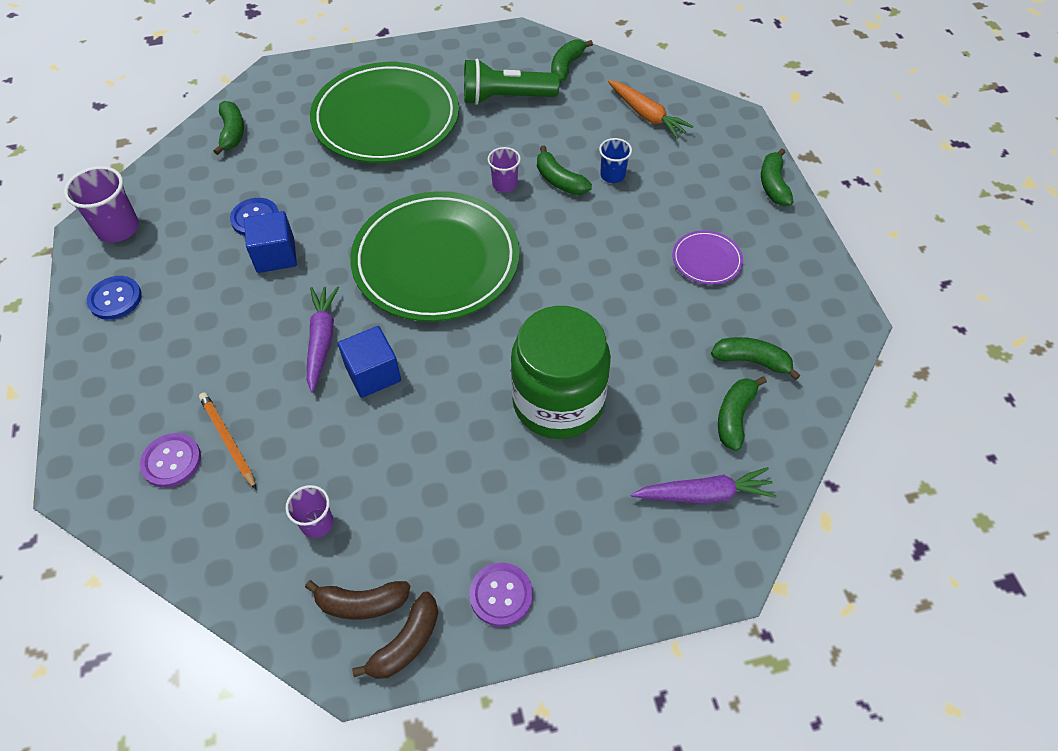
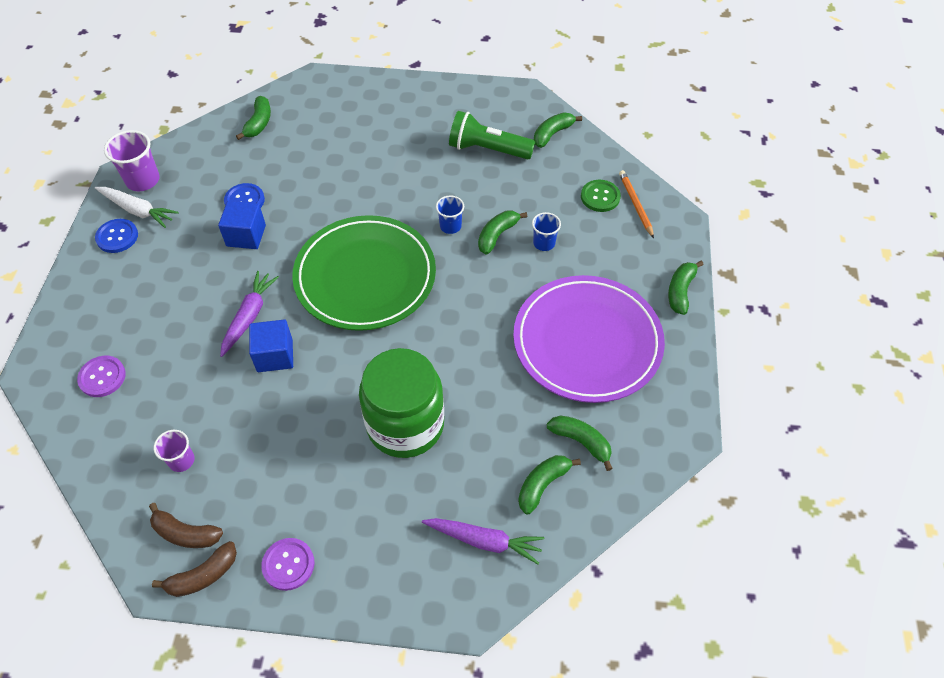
camera: 20 degrees right, 0 degrees up
orange pencil [199,392,256,489] -> orange pencil moved to [619,170,654,238]
green plate [310,62,459,163] -> none
purple cup [488,147,521,193] -> blue cup [436,196,464,234]
green banana [537,146,592,195] -> green banana turned 60 degrees clockwise [478,210,527,254]
orange carrot [608,80,694,139] -> green button [581,180,621,212]
purple plate [672,230,743,285] -> purple plate [513,275,665,403], size x2.38
none -> white carrot [95,187,179,228]

